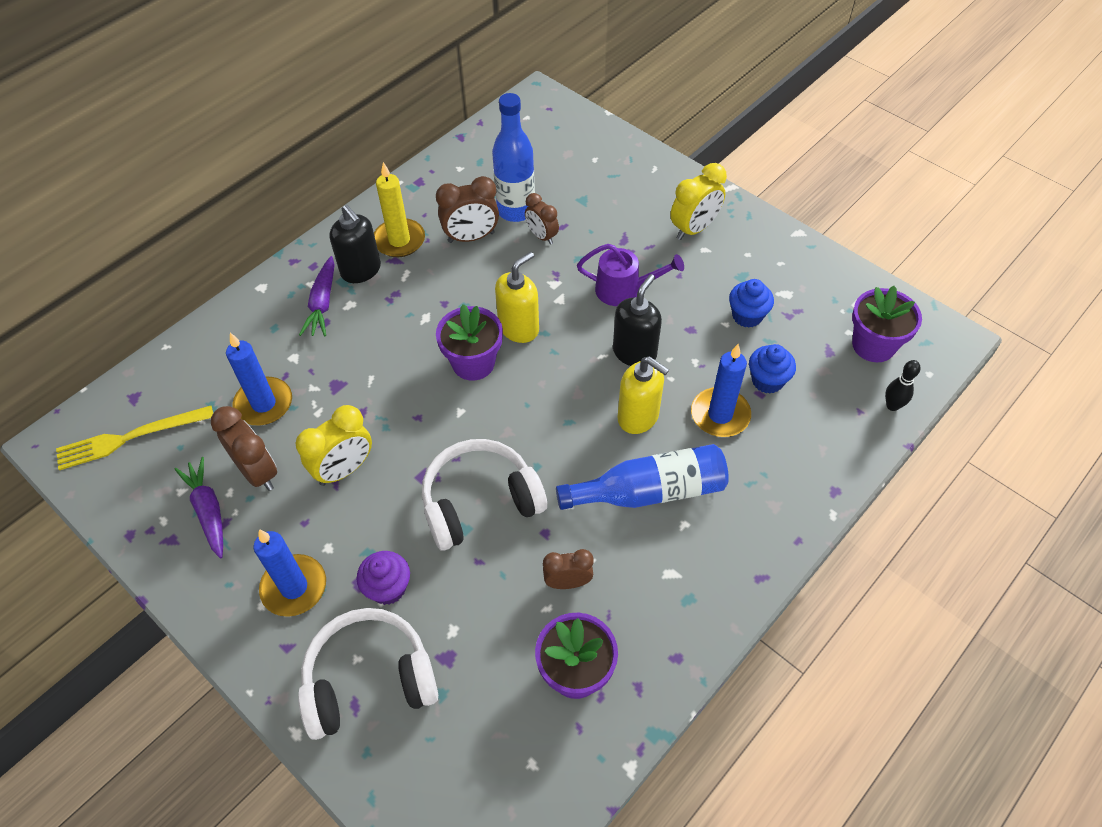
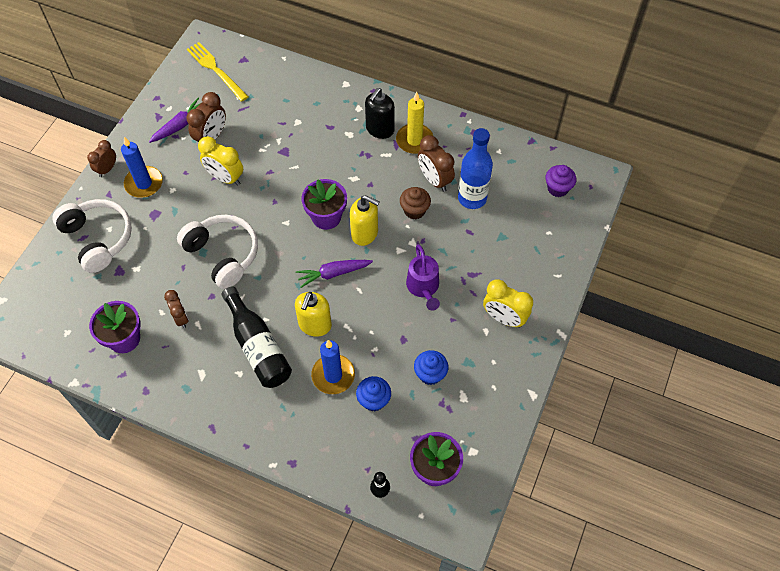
camera: 70 degrees right, 5 degrees up
blue candle [226,333,292,425] -> none
purple carrot [299,256,335,336] -> purple carrot moved to [296,260,373,288]
purple cupcake [356,551,410,605] -> purple cupcake moved to [545,165,576,197]
brown clock [525,193,559,245] -> brown clock moved to [87,140,116,177]
blue bottle [556,444,729,510] -> black bottle [222,287,292,388]
black soap dispenser [613,274,662,366] -> none
none -> brown cupcake [400,187,431,219]

